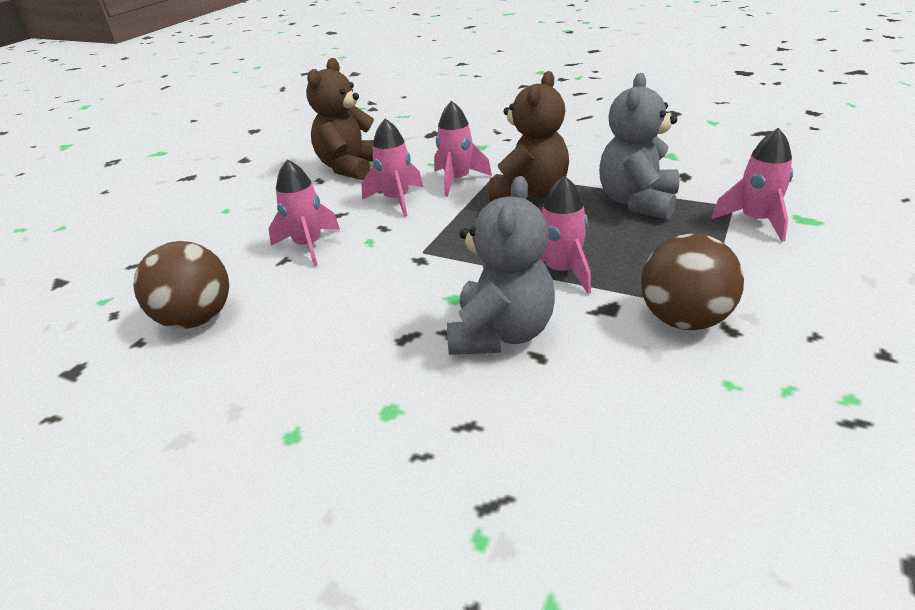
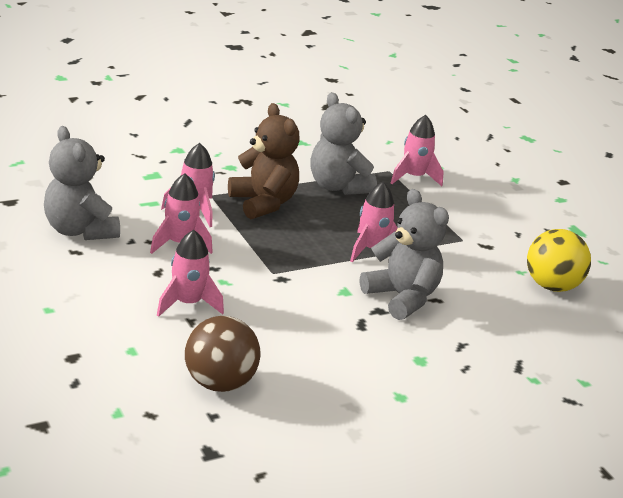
camera: 60 degrees left, 5 degrees down
brown teddy bear [306,58,374,180] -> grey teddy bear [44,126,120,240]
brown ball [641,233,744,330] -> none
none -> yellow ball [527,229,591,292]

